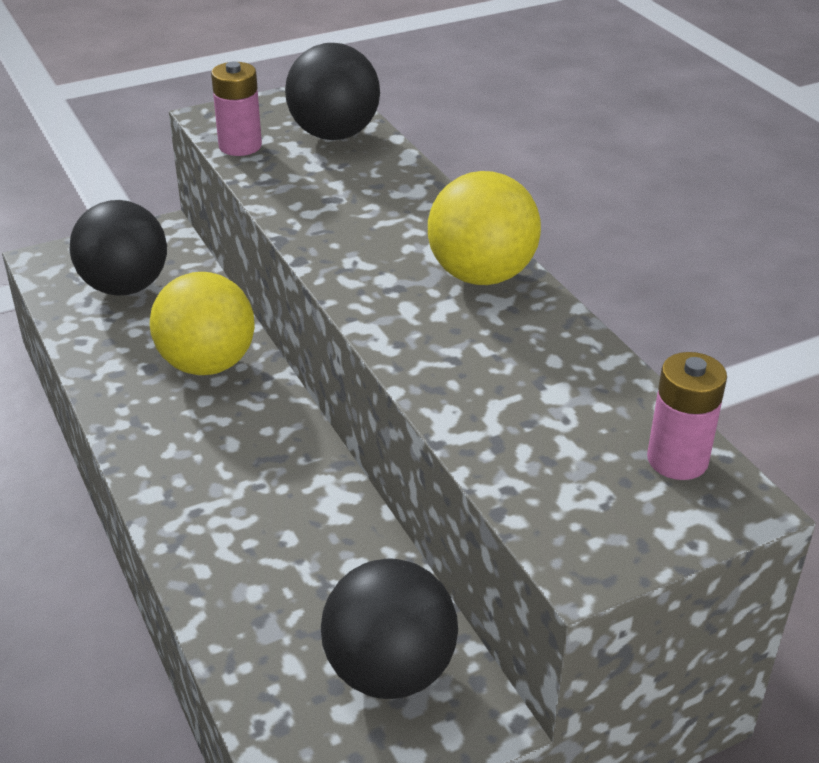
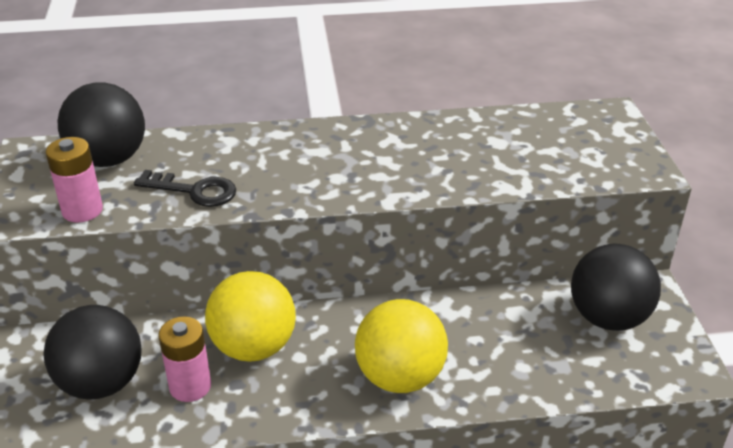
camera: 70 degrees left, 0 degrees up
yellow ball [428,171,541,285] -> yellow ball moved to [355,299,448,393]
pink battery [647,352,727,480] -> pink battery moved to [158,317,211,402]
none -> black key [134,170,236,207]

